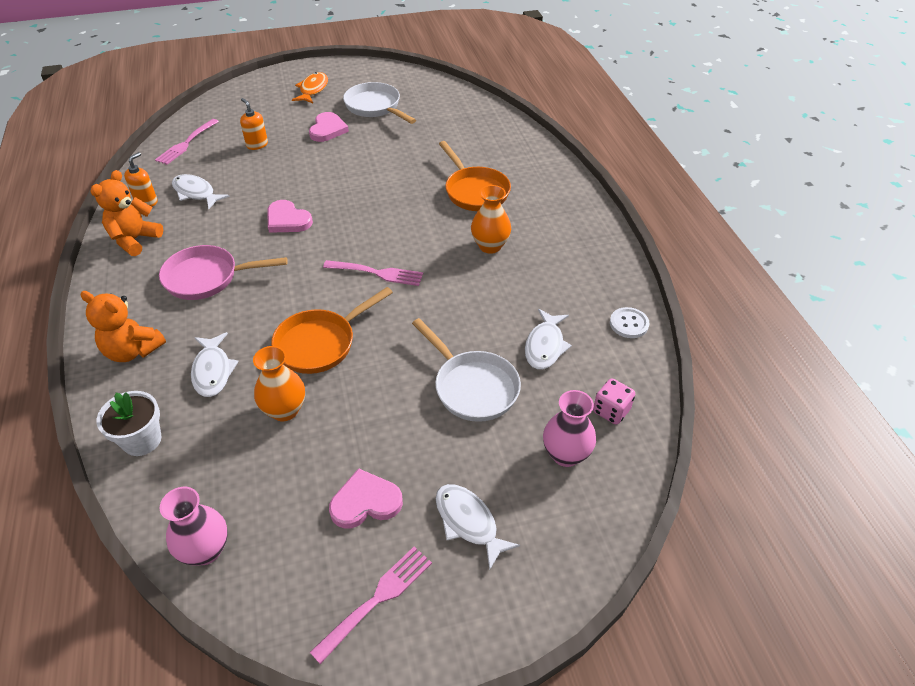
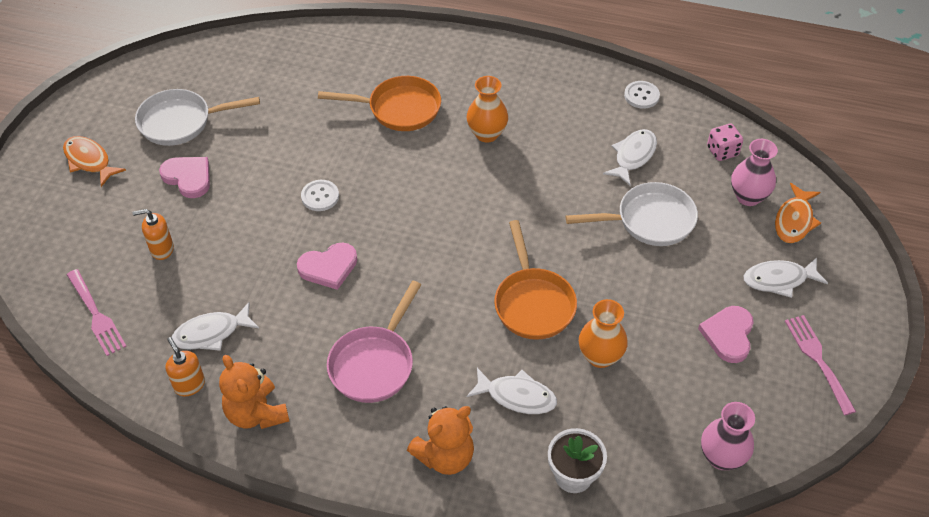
camera: 60 degrees left, 5 degrees up
pink fork [323,260,423,286] -> none
white fish [525,309,572,370] -> white fish turned 105 degrees counterclockwise [603,129,657,186]
none -> white button [301,180,339,211]
none -> orange fish [775,183,821,243]

